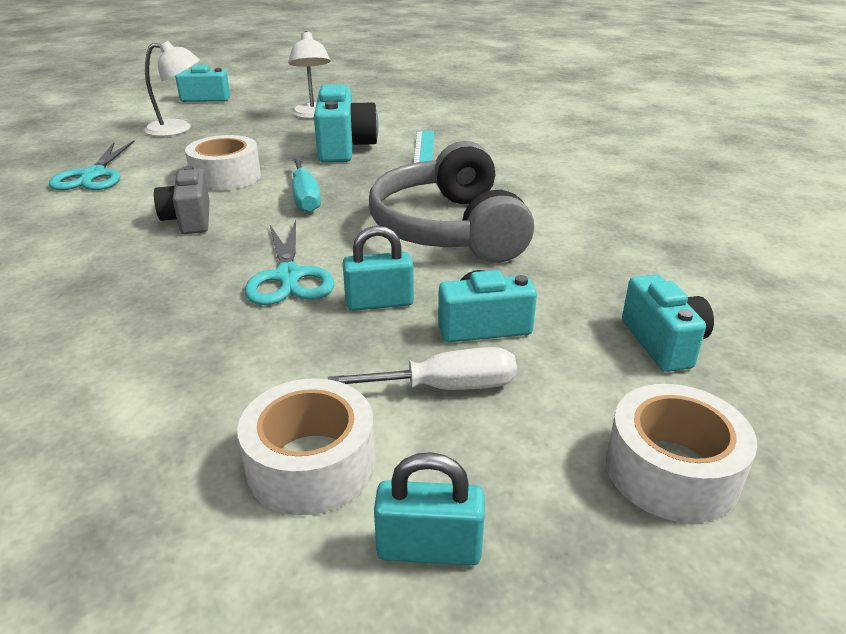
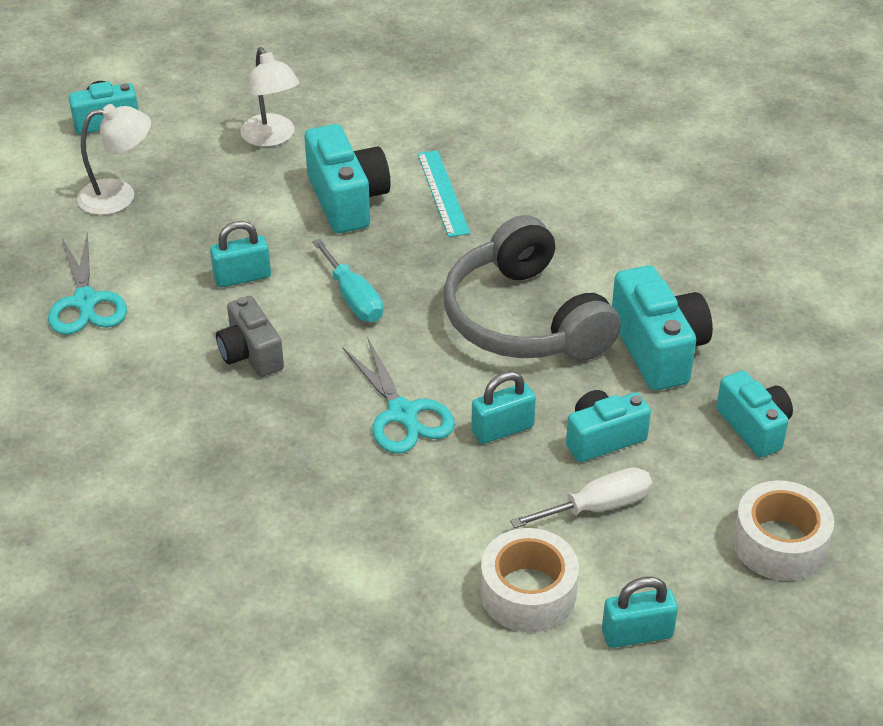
camera: 15 degrees left, 10 degrees up
white tape [185,135,261,191] -> turquoise padlock [210,221,271,288]
none -> turquoise camera [612,265,713,391]

